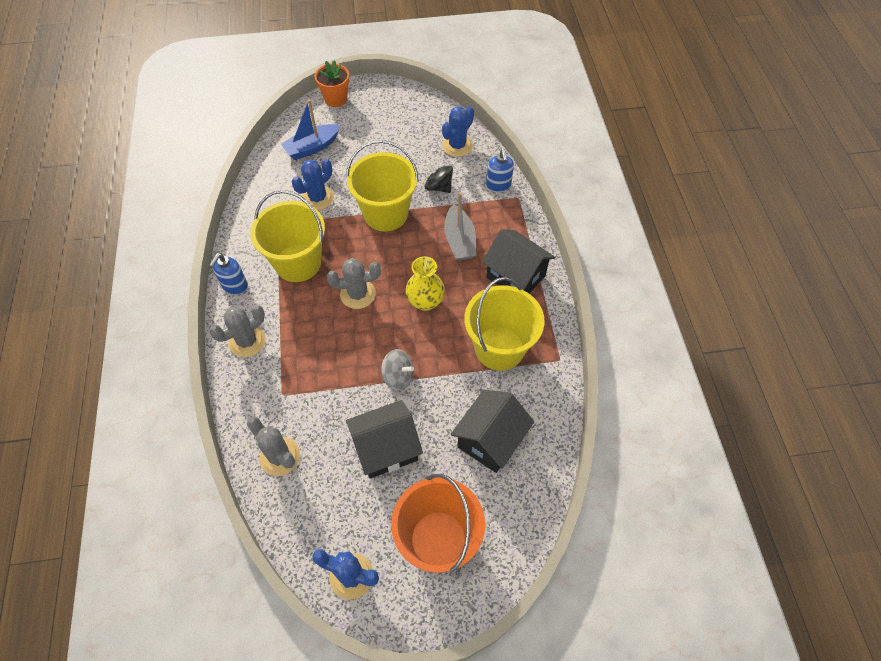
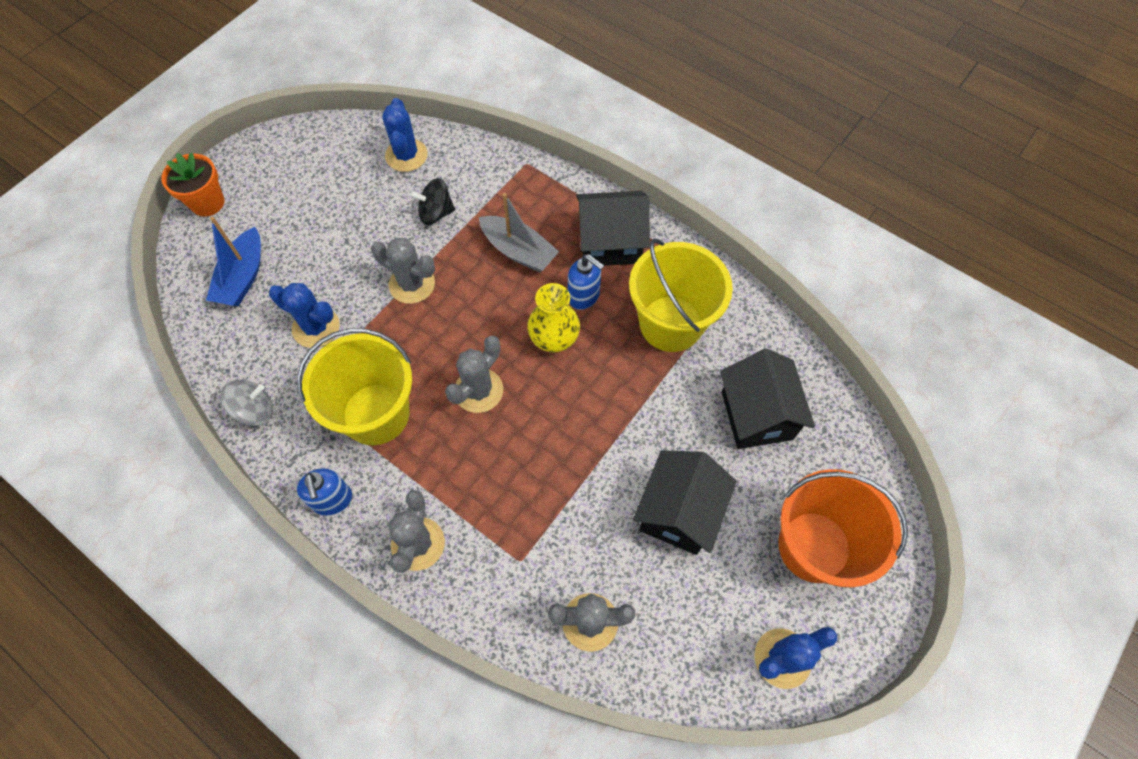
camera: 45 degrees left, 5 degrees up
blue cactus [292,159,334,210] -> blue cactus turned 60 degrees counterclockwise [269,283,340,348]
yellow bucket [346,140,419,231] -> grey cactus [371,238,435,304]
grey spinning top [381,349,414,391] -> grey spinning top moved to [220,380,273,426]
blue soap dispenser [486,149,514,192] -> blue soap dispenser moved to [568,254,604,310]

